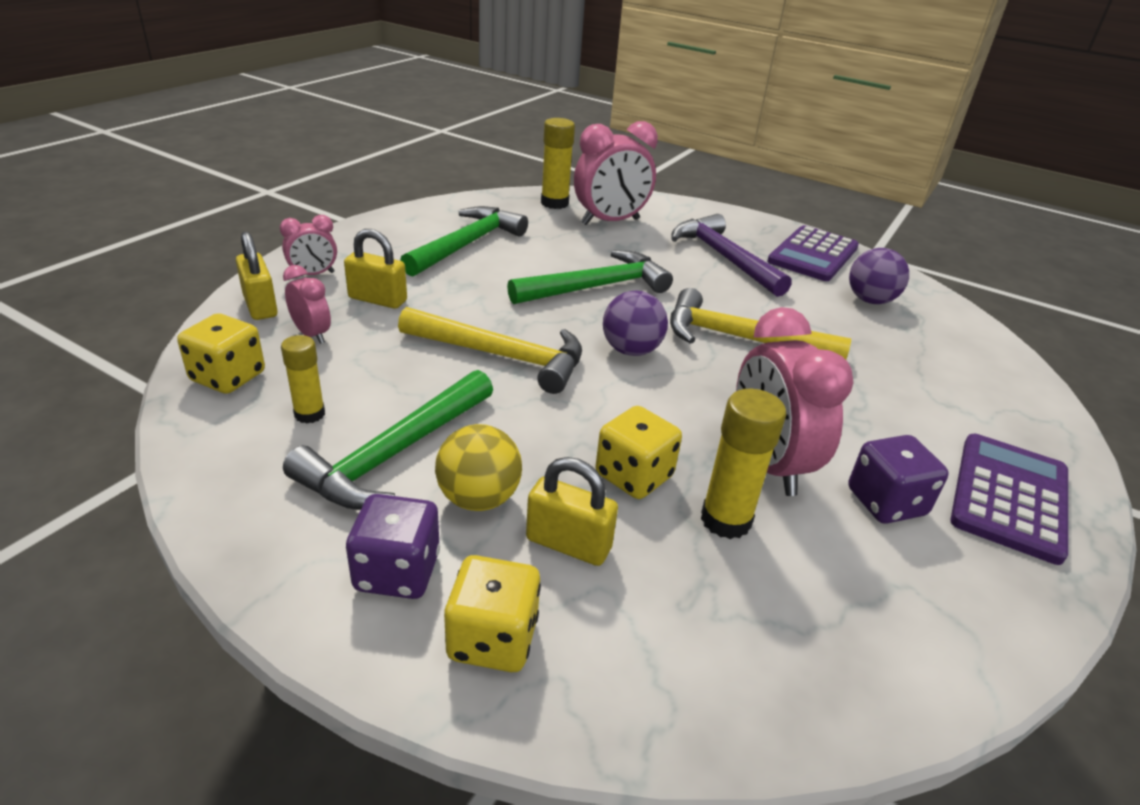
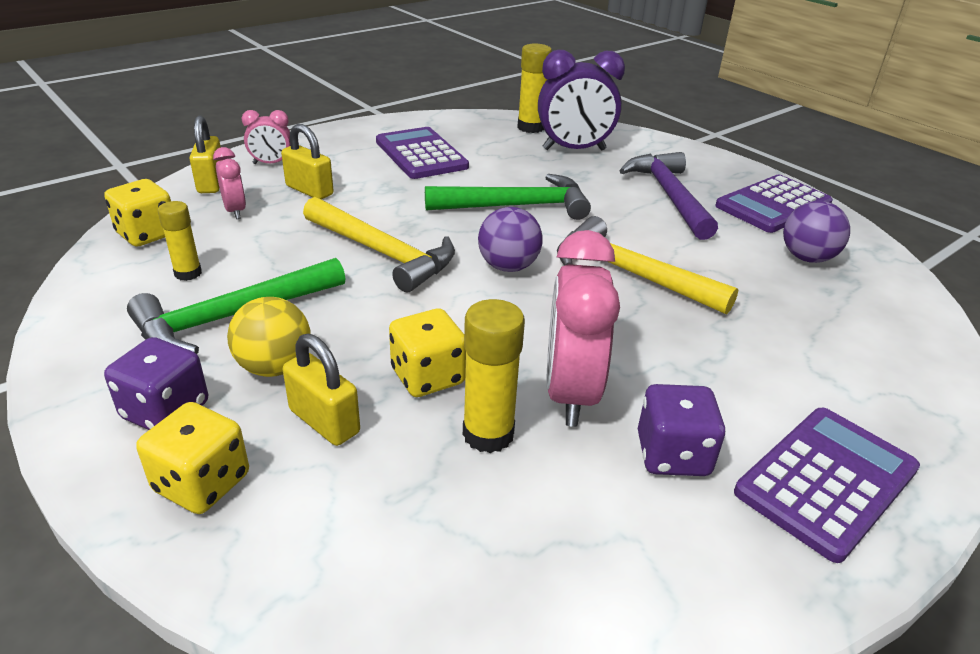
camera: 20 degrees right, 0 degrees up
green hammer [400,206,528,277] -> purple calculator [376,127,469,179]
pink clock [574,121,658,225] -> purple clock [538,50,625,150]

